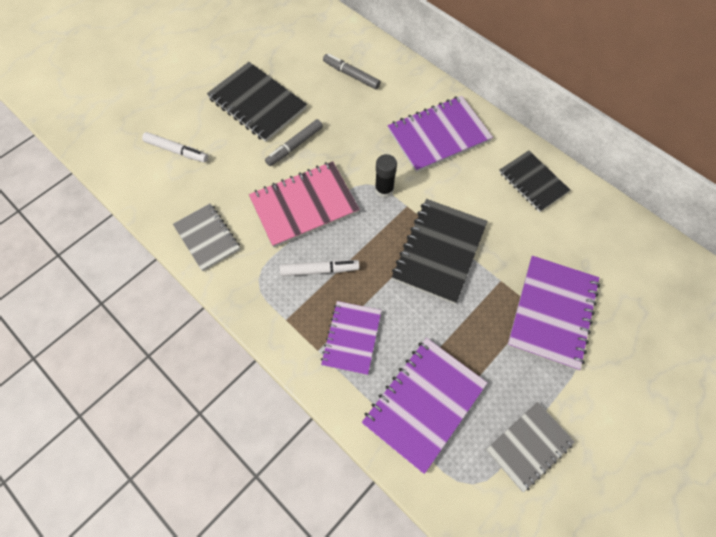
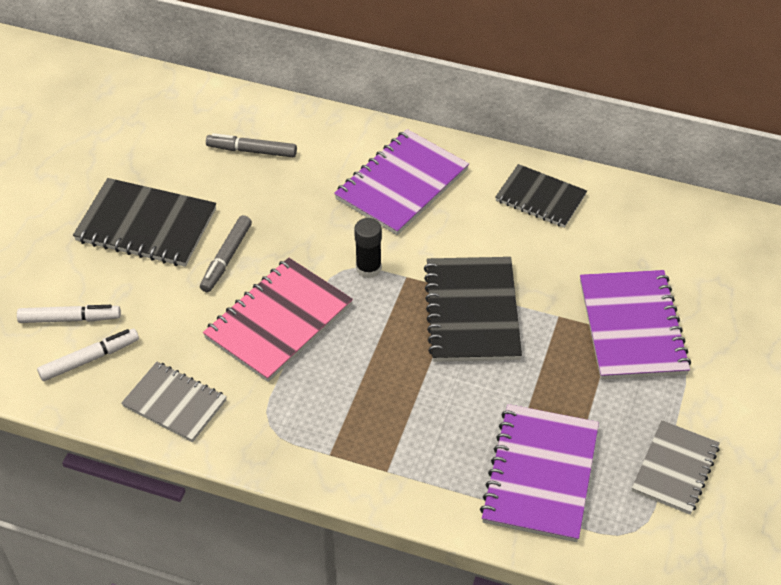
camera: 25 degrees left, 15 degrees down
white marker [280,260,360,276] -> white marker moved to [37,329,139,381]
purple notebook [321,301,382,375] -> none

